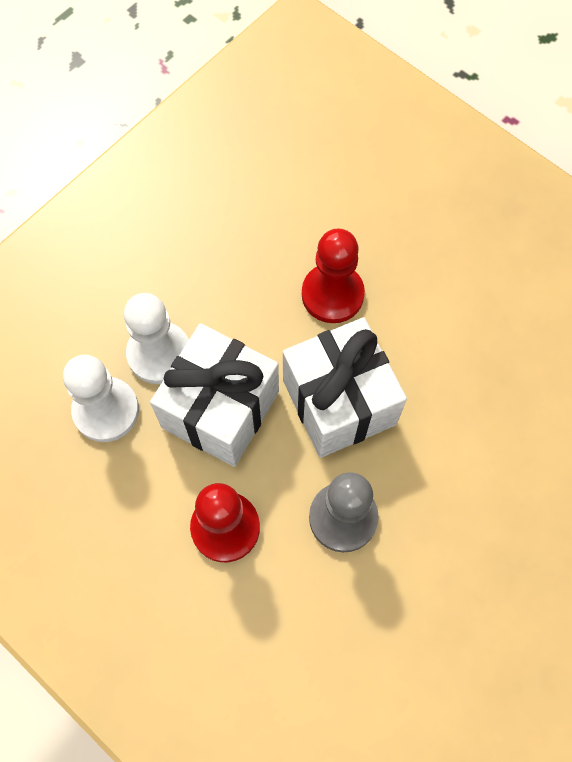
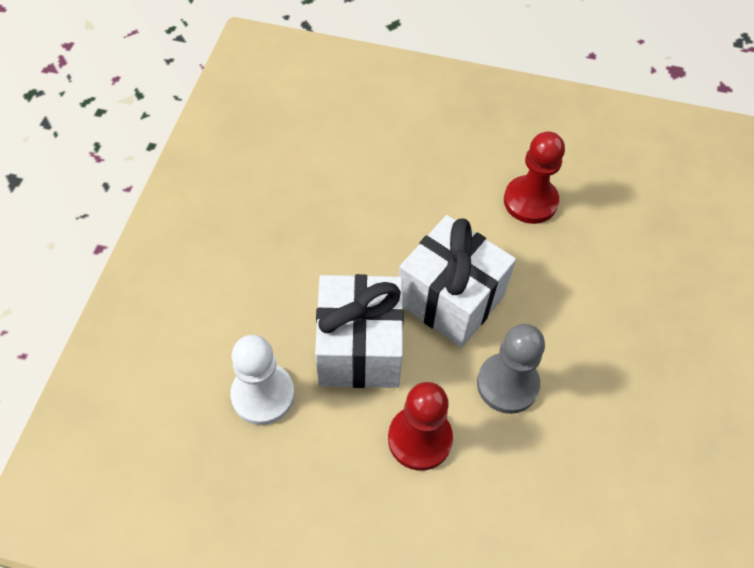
camera: 30 degrees left, 10 degrees down
white pawn [124,293,189,384] -> none
red pawn [302,229,365,323] -> red pawn moved to [504,131,565,224]

